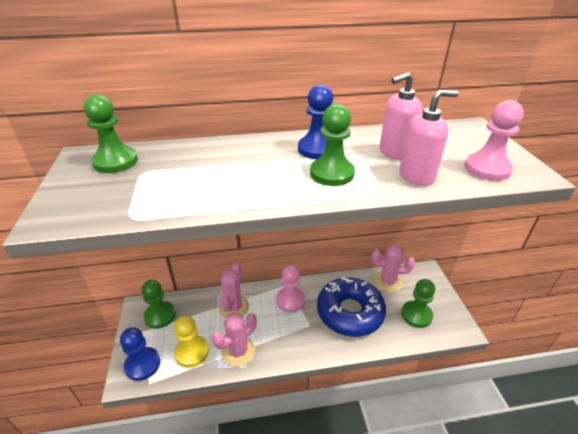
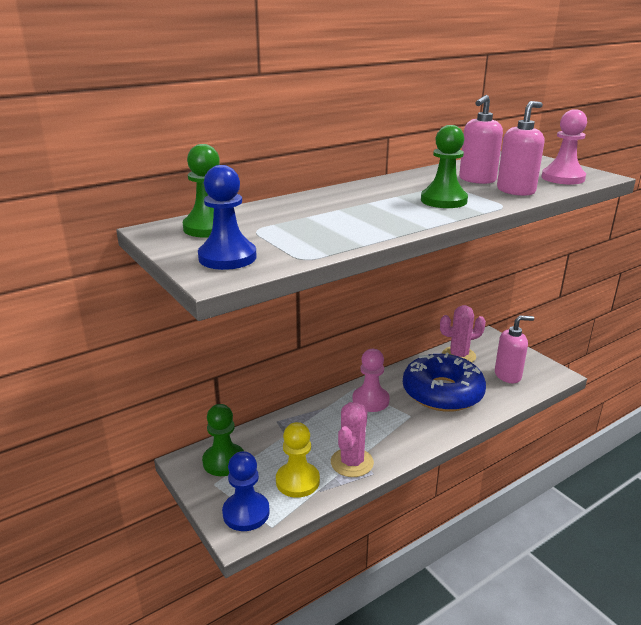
camera: 25 degrees left, 10 degrees down
pink cactus [219,263,249,318] -> none
blue pawn [298,84,333,159] -> blue pawn moved to [198,165,257,270]
green pawn [401,279,435,328] -> pink soap dispenser [495,316,534,383]

